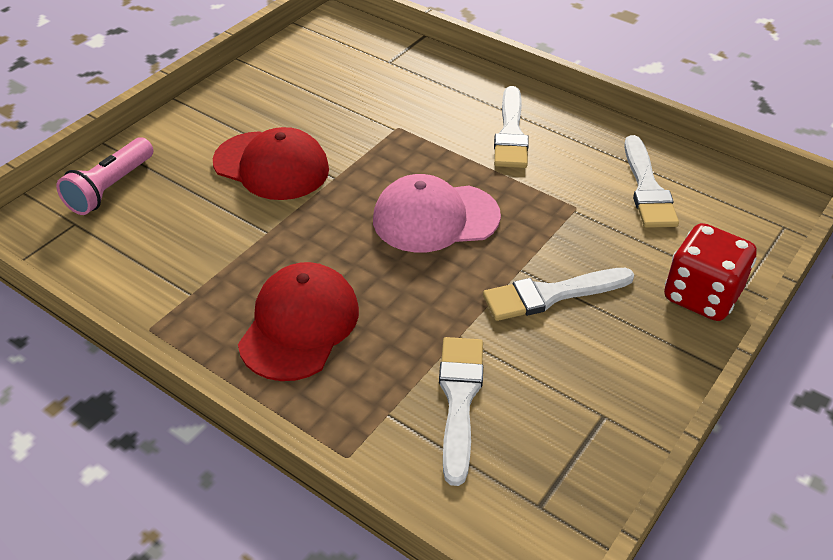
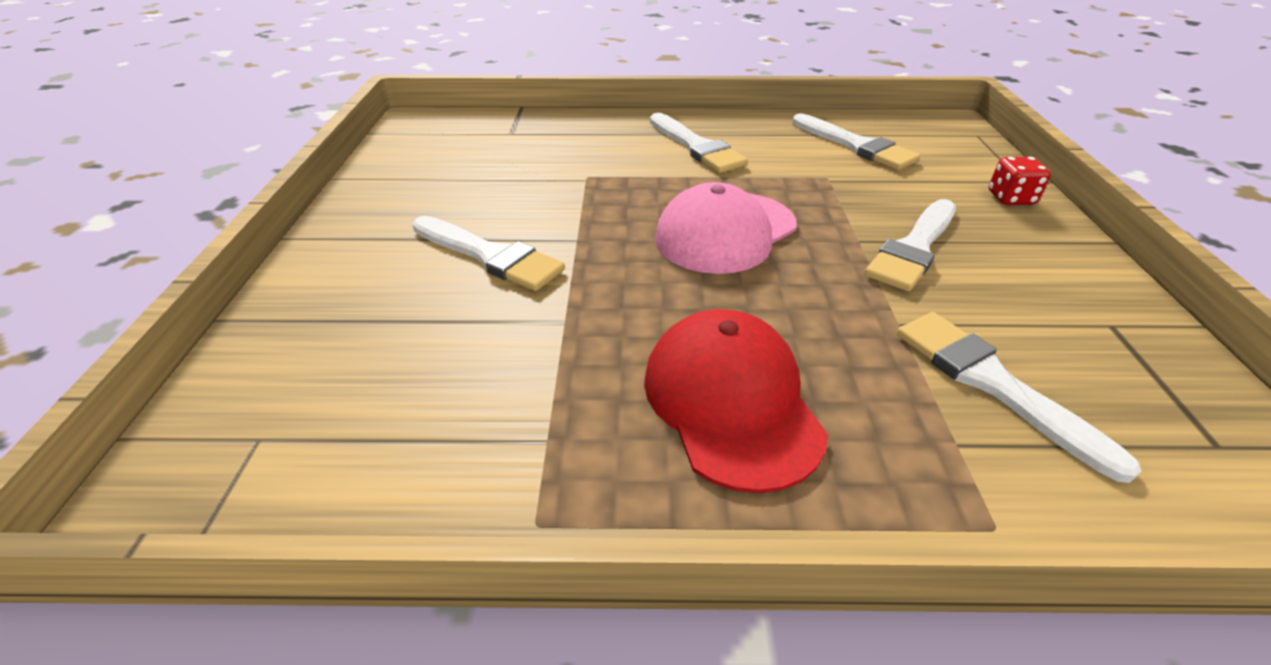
camera: 35 degrees left, 5 degrees down
pink flashlight [56,137,153,215] -> none
red cap [213,127,329,200] -> white brush [412,216,565,291]
red dice [664,223,757,321] -> red dice [989,157,1051,205], size x0.55

